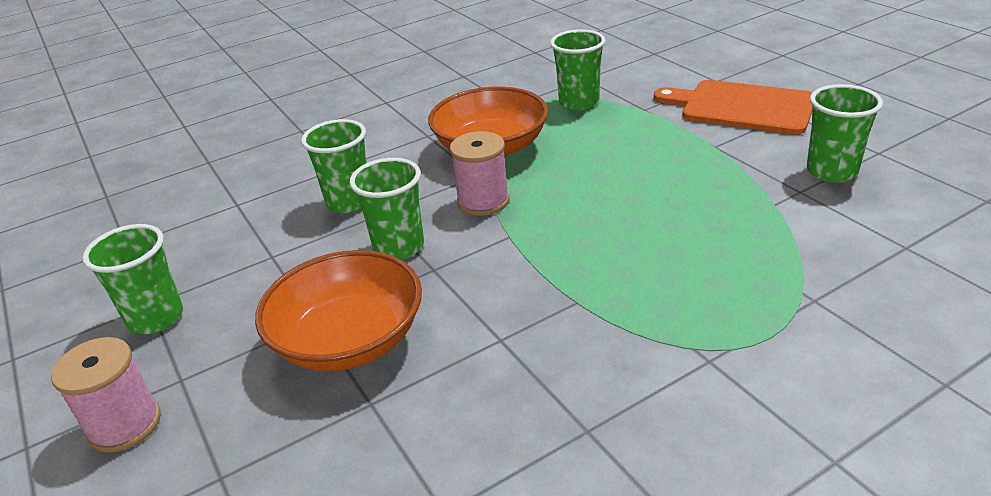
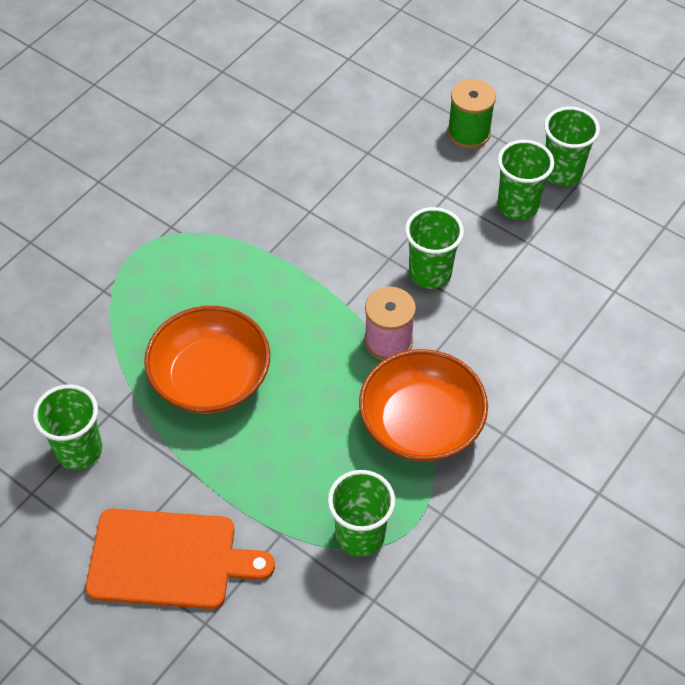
camera: 155 degrees right, 20 degrees up
pink spool [51,337,161,453] -> none
orange bowl [255,250,422,372] -> orange bowl moved to [144,306,270,414]
green cup [301,119,367,213] -> green cup moved to [498,140,554,220]
none -> green spool [447,79,496,149]

